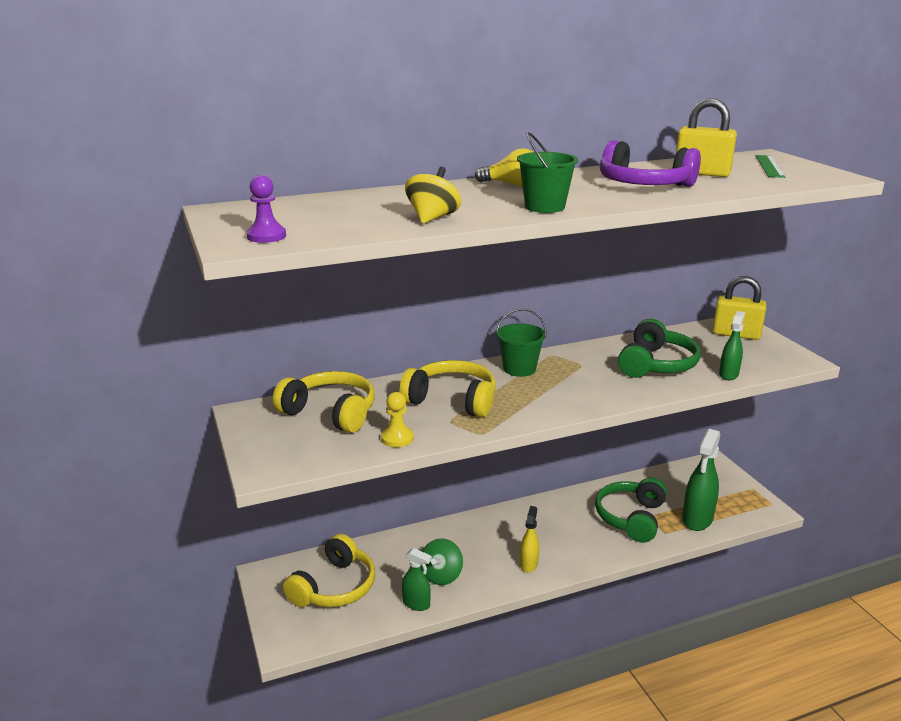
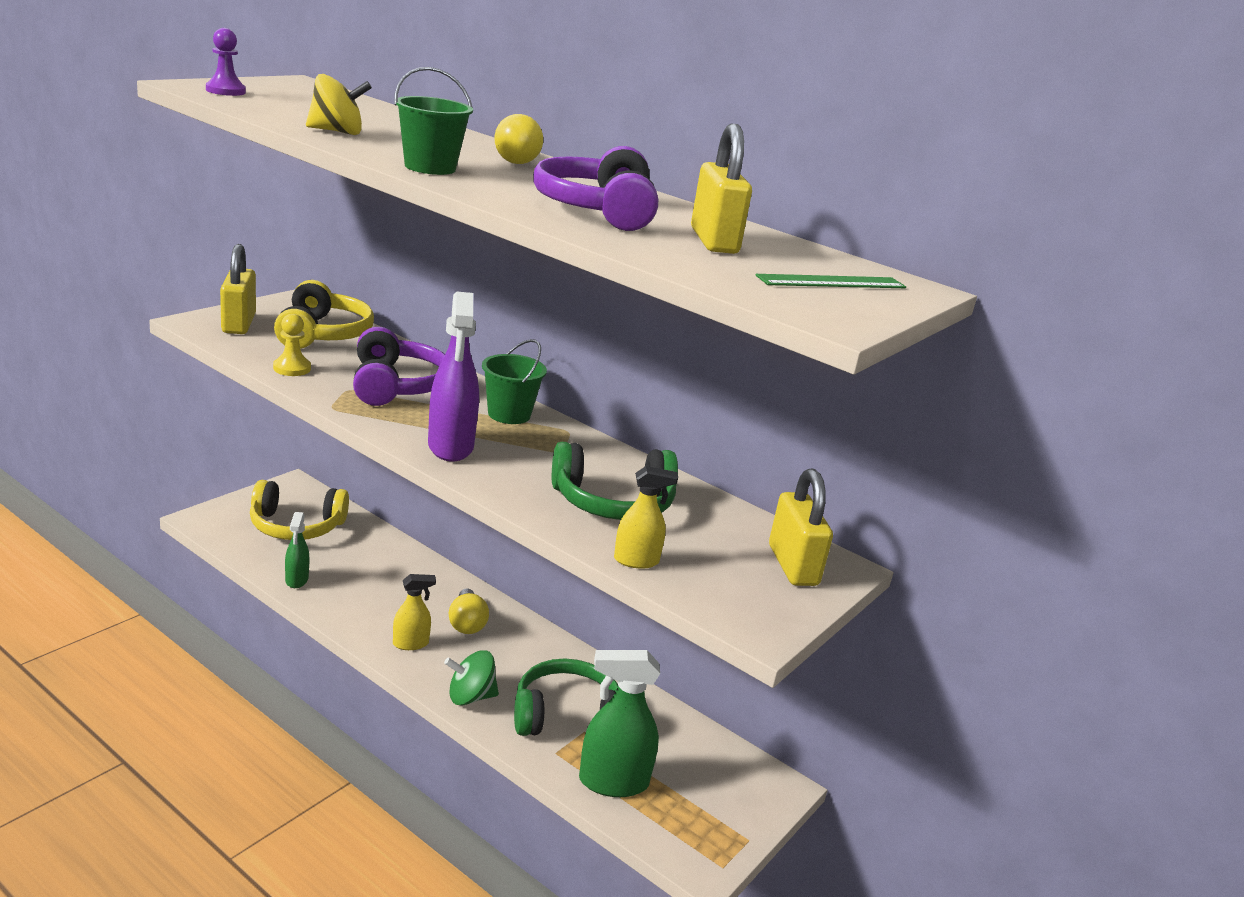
camera: 55 degrees right, 0 degrees up
yellow headphones [399,360,496,418] -> purple headphones [353,327,445,406]
green spinning top [421,538,463,585] -> green spinning top moved to [444,650,499,706]
green spray bottle [719,311,745,380] -> yellow spray bottle [614,466,678,569]
none -> yellow padlock [220,244,256,334]
none -> purple spray bottle [428,292,479,462]
none -> yellow light bulb [449,588,489,634]

